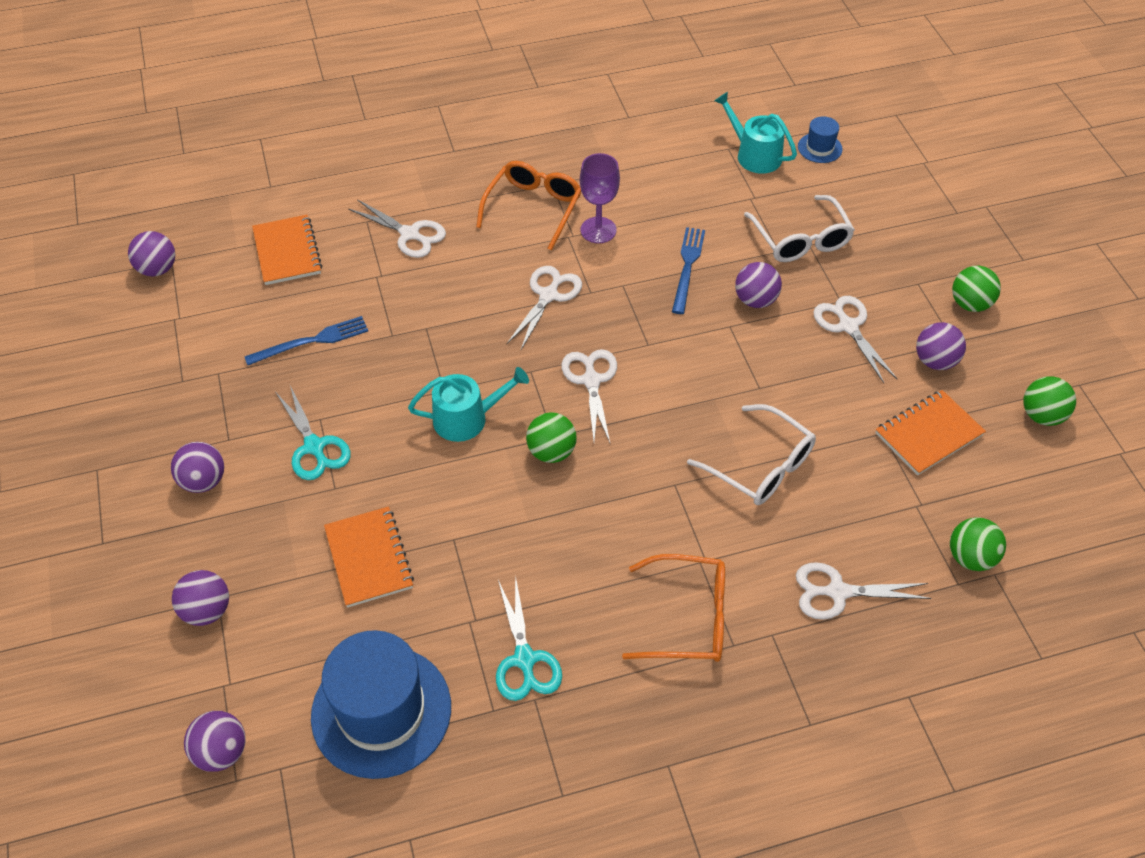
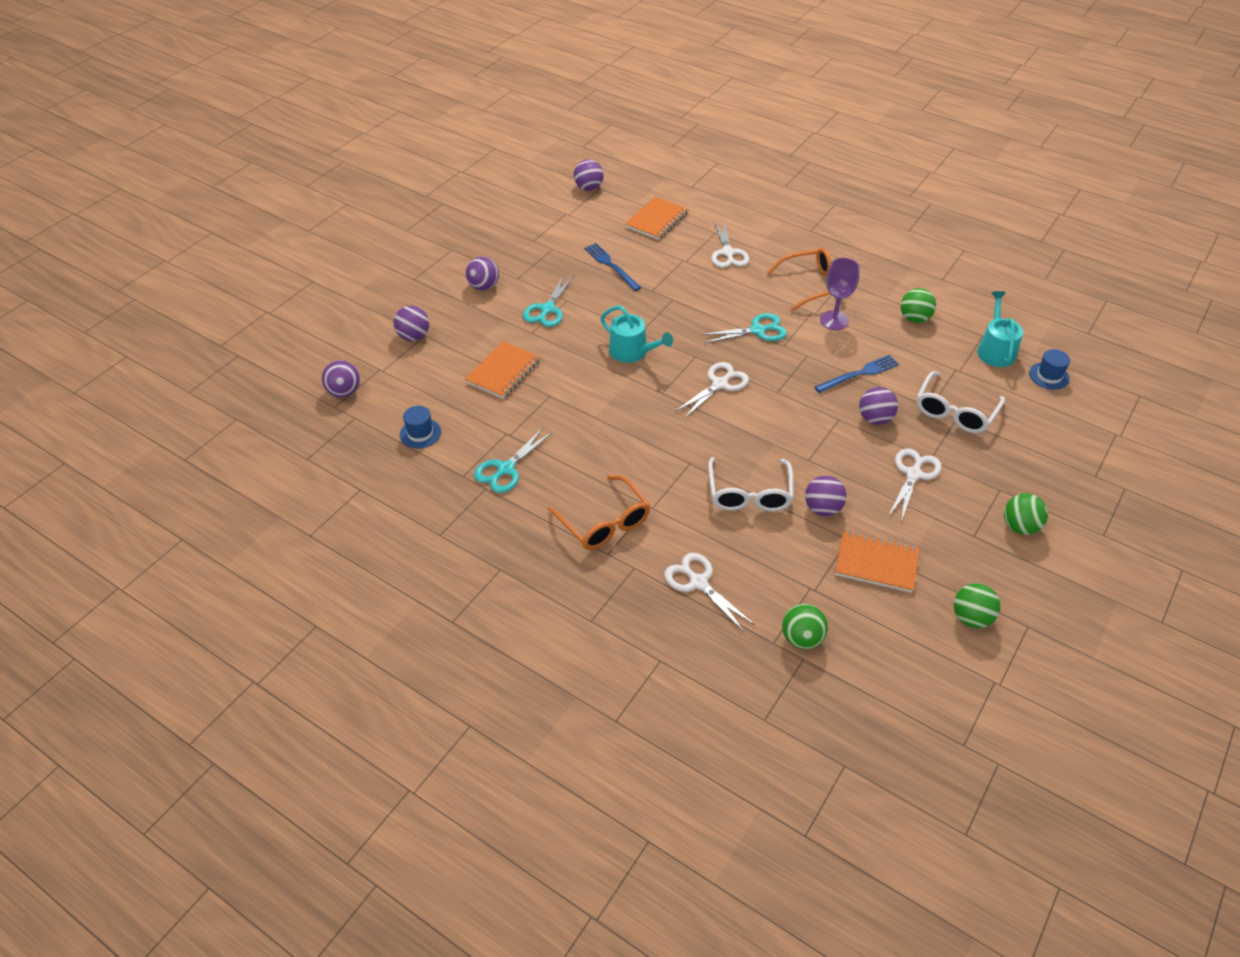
camera: 50 degrees right, 5 degrees down
blue fork [244,316,368,365] -> blue fork turned 150 degrees counterclockwise [584,243,641,291]
blue hat [311,630,451,779] -> blue hat [400,406,441,448], size x0.45
white scissors [507,266,582,349] -> turquoise scissors [701,313,787,343]
green ball [526,412,577,463] -> green ball moved to [901,288,936,323]
purple ball [916,322,966,370] -> purple ball moved to [805,476,847,516]

